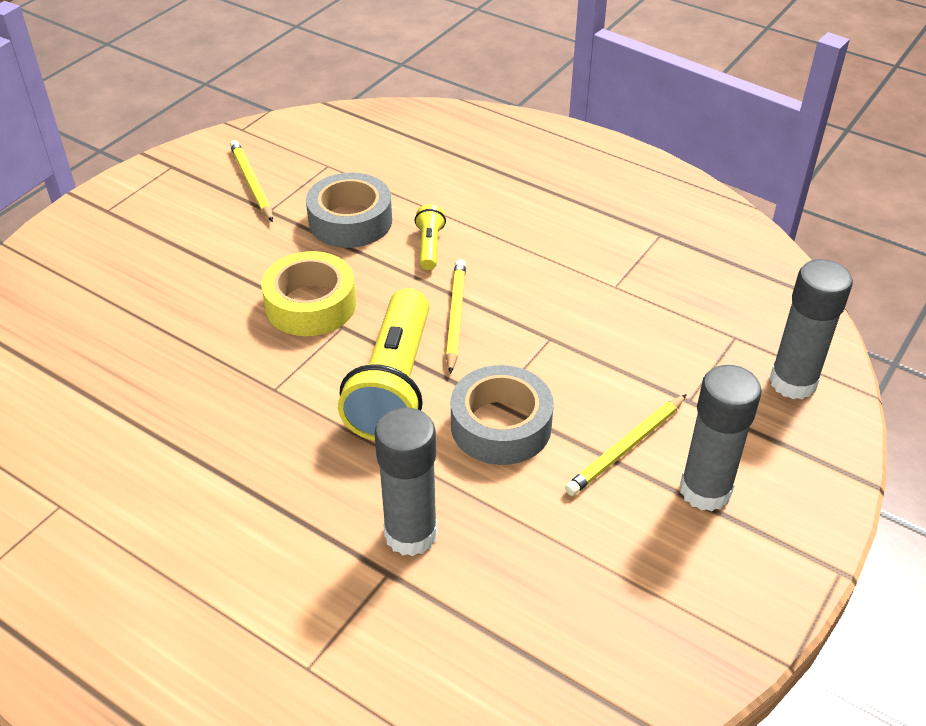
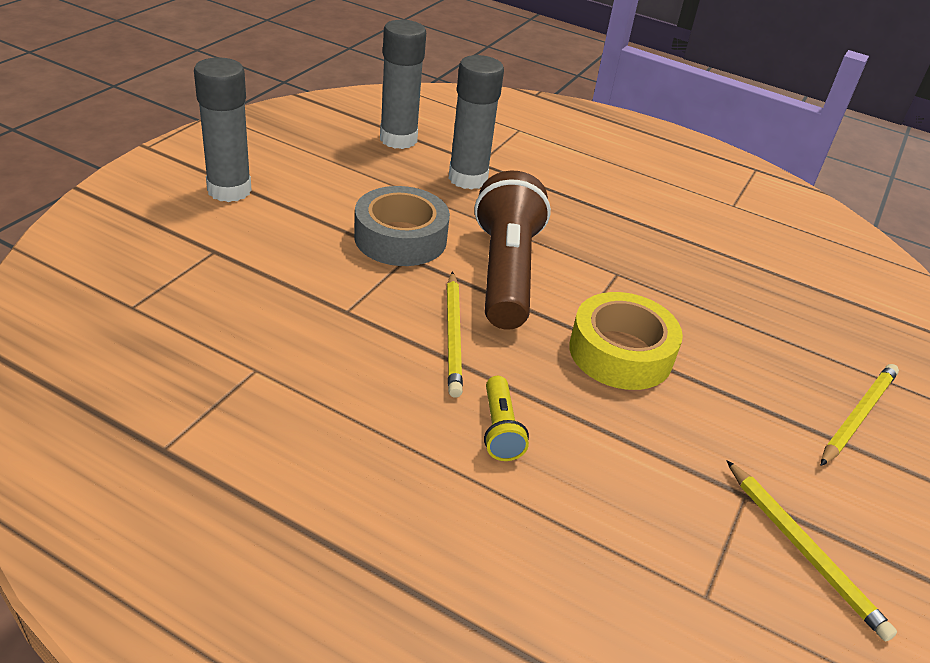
camera: 170 degrees right, 5 degrees down
grey tape [306,173,392,248] -> none
yellow flashlight [338,288,429,441] -> brown flashlight [474,171,551,330]
yellow pencil [565,394,687,496] -> yellow pencil moved to [821,364,899,466]
grey glue stick [769,259,853,399] -> grey glue stick moved to [380,20,426,149]

